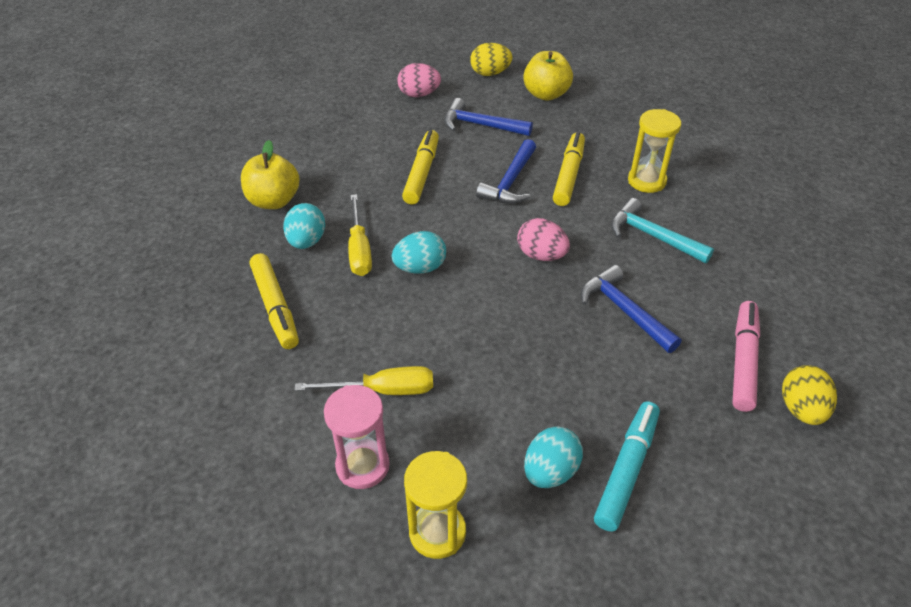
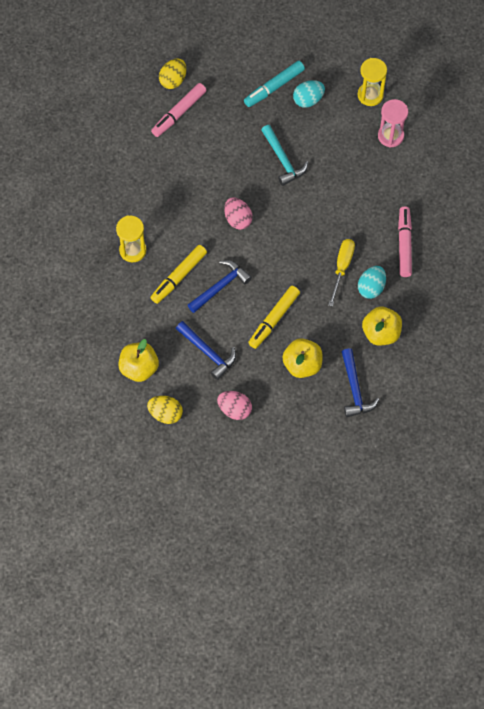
camera: 155 degrees left, 20 degrees up
yellow marker [250,253,299,349] -> pink marker [398,207,412,277]
yellow screwdriver [294,366,433,395] -> none
turquoise egg [392,231,446,274] -> none
blue hammer [581,265,682,353] -> blue hammer moved to [342,348,380,417]
turquoise hammer [611,198,714,263] -> turquoise hammer moved to [261,125,308,186]
none -> yellow apple [282,338,323,378]

